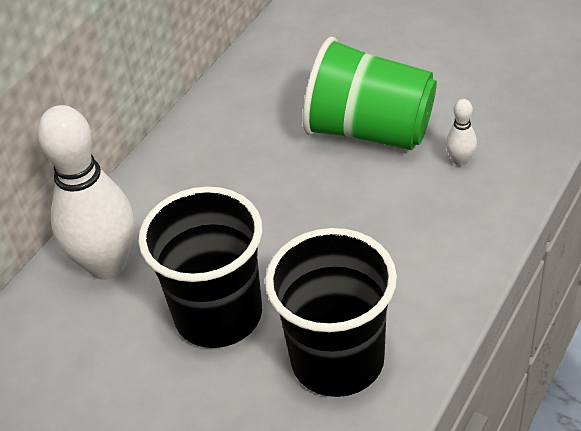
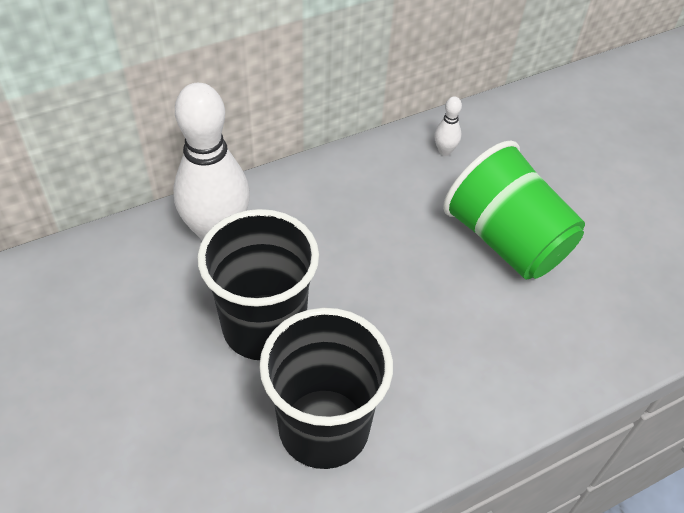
camera: 25 degrees right, 5 degrees up
white bowling pin [446,99,477,166] -> white bowling pin moved to [434,96,462,156]

